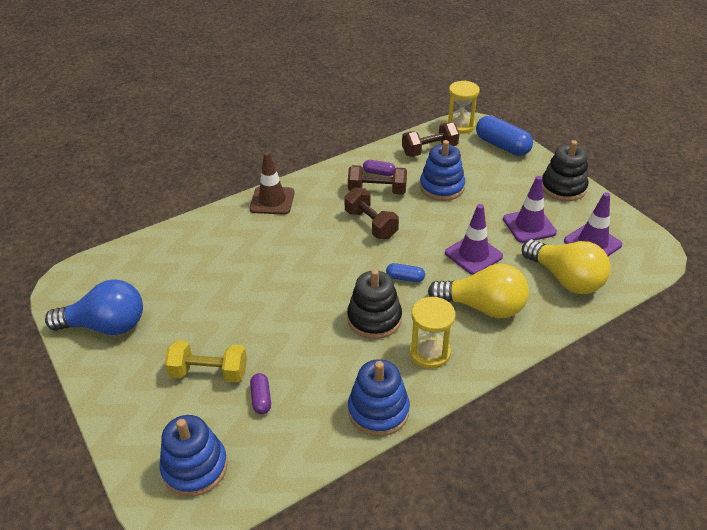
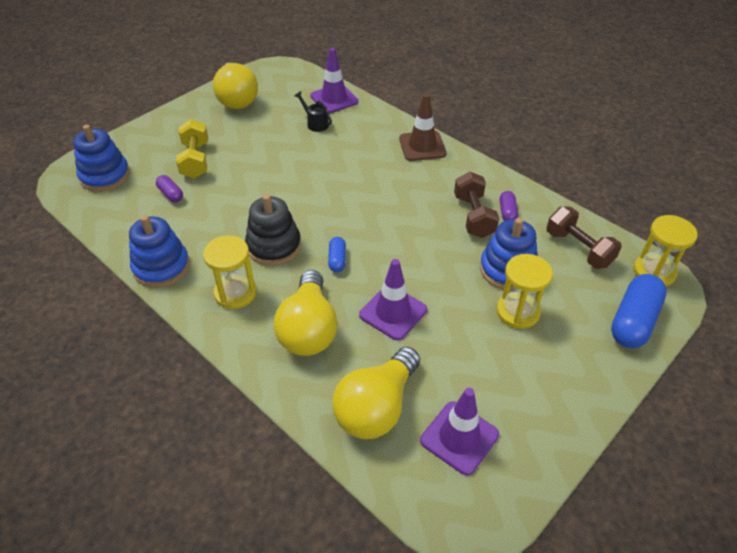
camera: 75 degrees right, 5 degrees up
blue light bulb [45,280,143,335] -> yellow light bulb [213,62,258,109]
purple capsule [250,373,271,414] -> purple capsule turned 75 degrees clockwise [156,175,183,202]
brown dumbbell [344,187,399,239] -> none
purple traffic cone [503,176,557,243] -> purple traffic cone moved to [310,48,358,113]
black stacking toy [542,140,588,201] -> none
none -> black watering can [295,91,332,132]
none -> yellow hourglass [497,254,553,329]

